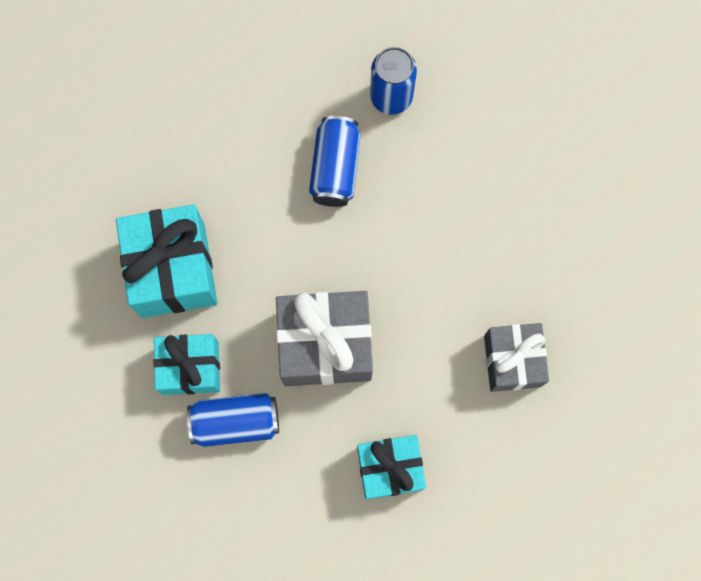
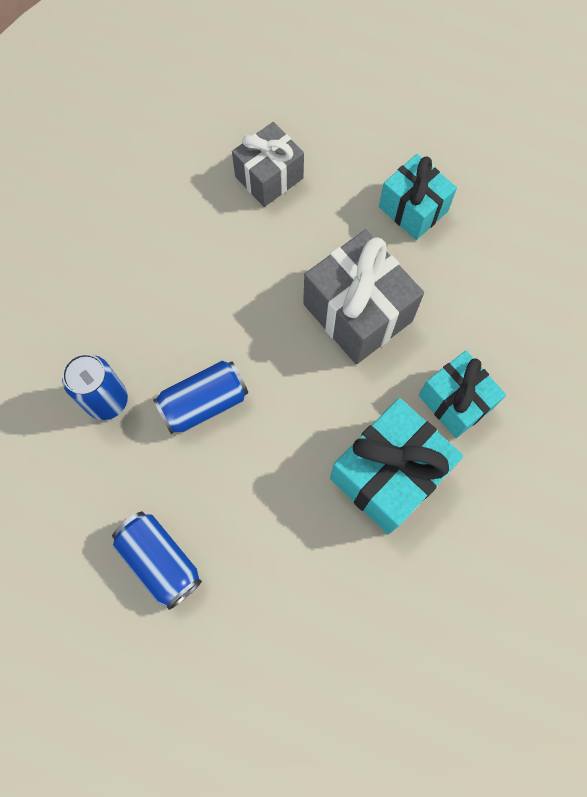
camera: 125 degrees left, 5 degrees down
blue can [187,393,279,447] -> blue can moved to [112,512,202,610]

